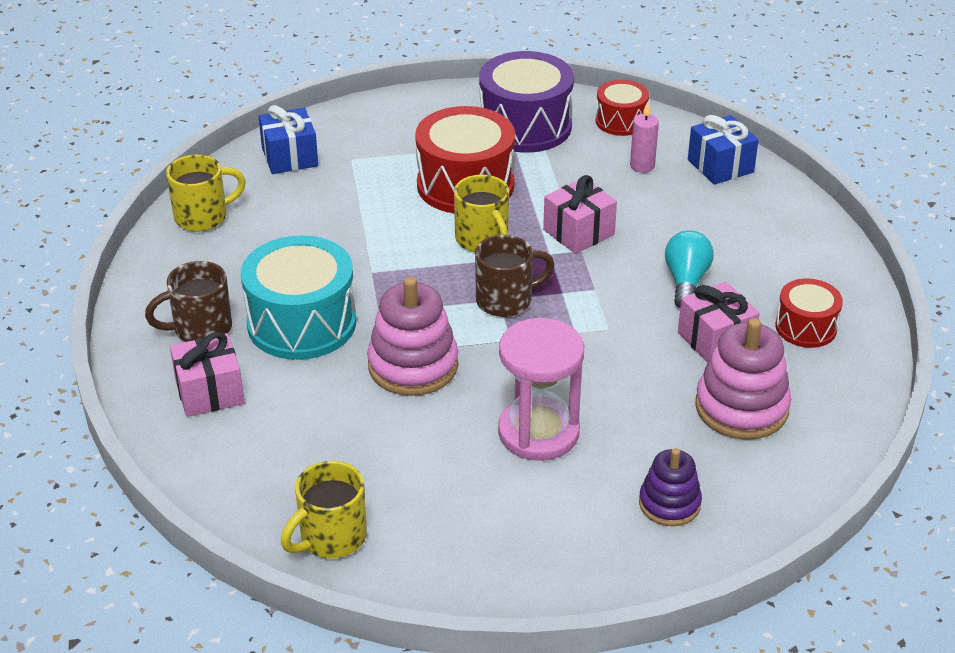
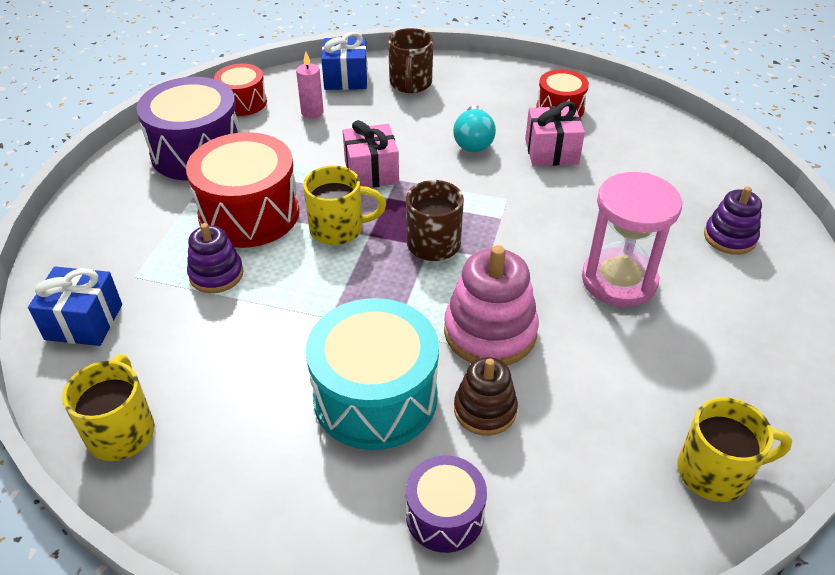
camera: 65 degrees left, 5 degrees up
brown mug [145,261,232,342] -> brown mug moved to [388,28,433,93]
pink gift [170,332,245,417] -> purple drum [406,455,487,553]
yellow mug [281,461,367,558] -> yellow mug turned 75 degrees counterclockwise [677,398,792,502]
turquoise light bulb [665,230,714,308] -> turquoise light bulb turned 120 degrees counterclockwise [453,105,496,152]
pink stacking toy [695,318,791,440] -> none
none -> purple stacking toy [187,223,244,293]
none -> brown stacking toy [454,357,518,436]

